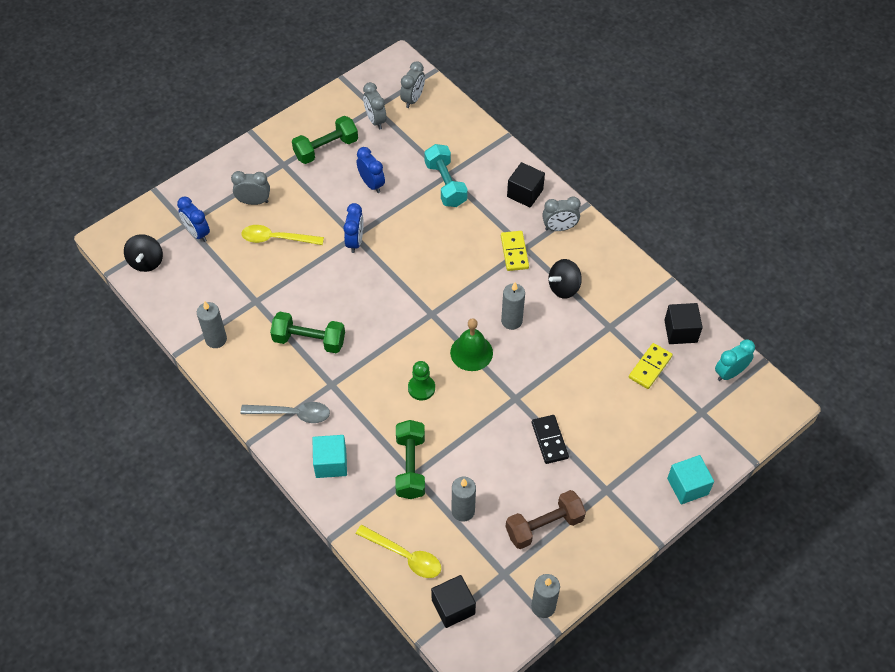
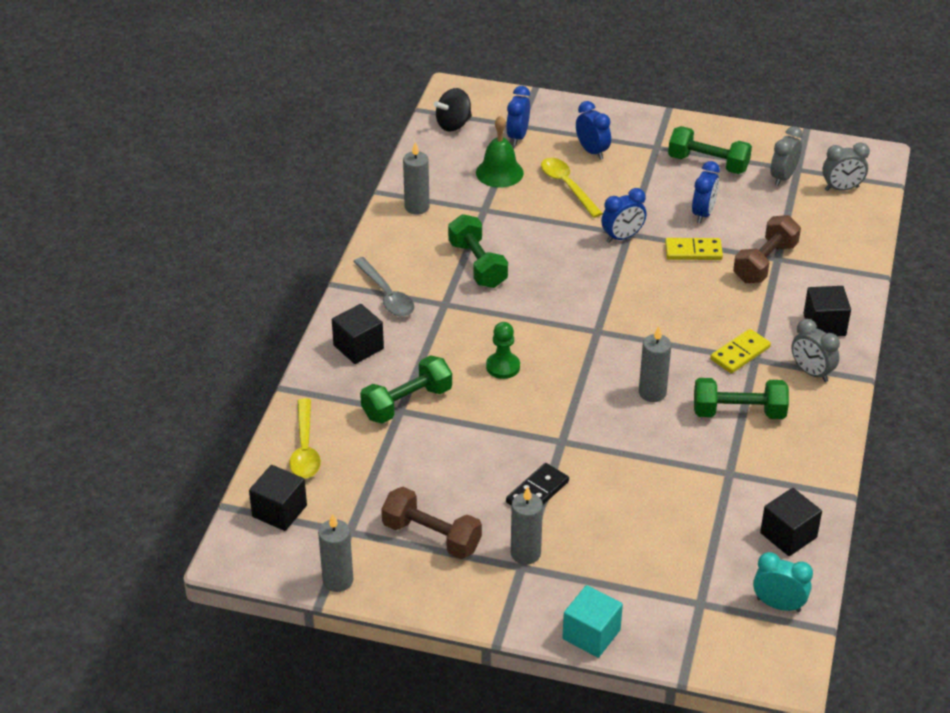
camera: 55 degrees right, 15 degrees down
grey clock [231,171,270,205] -> blue clock [576,101,611,160]
turquoise cube [312,435,347,478] -> black cube [332,304,384,364]
turquoise dumbbell [424,144,468,207] -> brown dumbbell [733,215,801,283]
green bell [450,318,493,371] -> green bell moved to [476,116,524,188]
grey candle [452,477,476,522] -> grey candle moved to [511,487,543,565]
black spinning top [549,259,582,299] -> green dumbbell [694,378,789,419]
yellow domino [629,343,673,389] -> yellow domino moved to [665,238,723,260]

